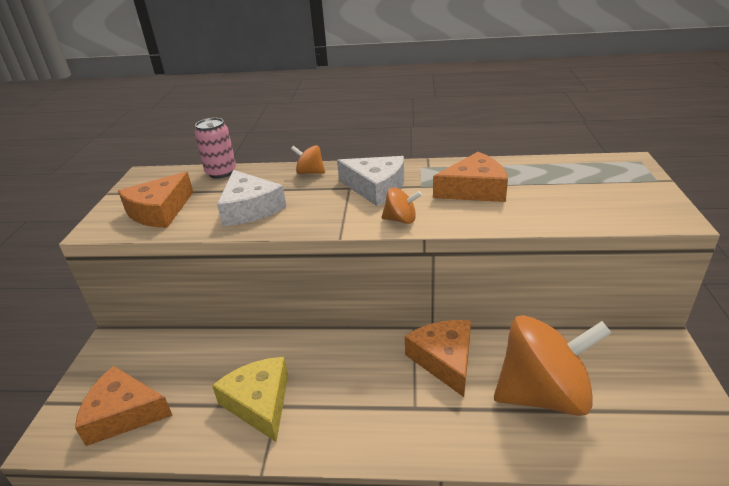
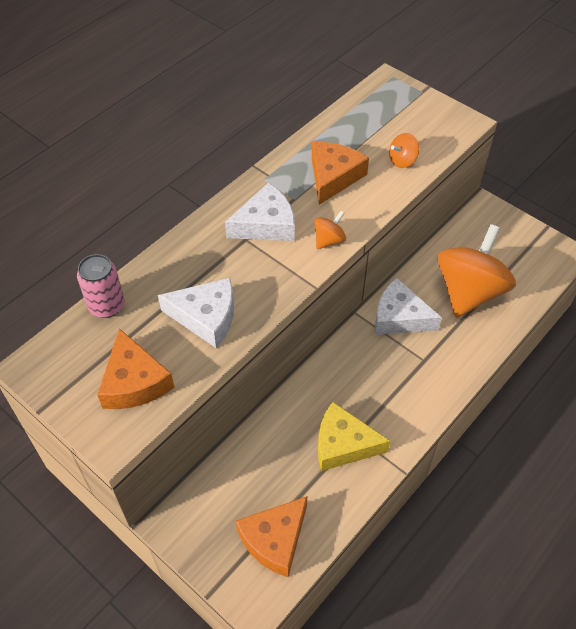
camera: 55 degrees left, 20 degrees up
orange spinning top [291,145,325,174] -> orange spinning top moved to [389,133,419,168]
orange cheese [405,320,471,397] -> white cheese [375,278,442,335]

